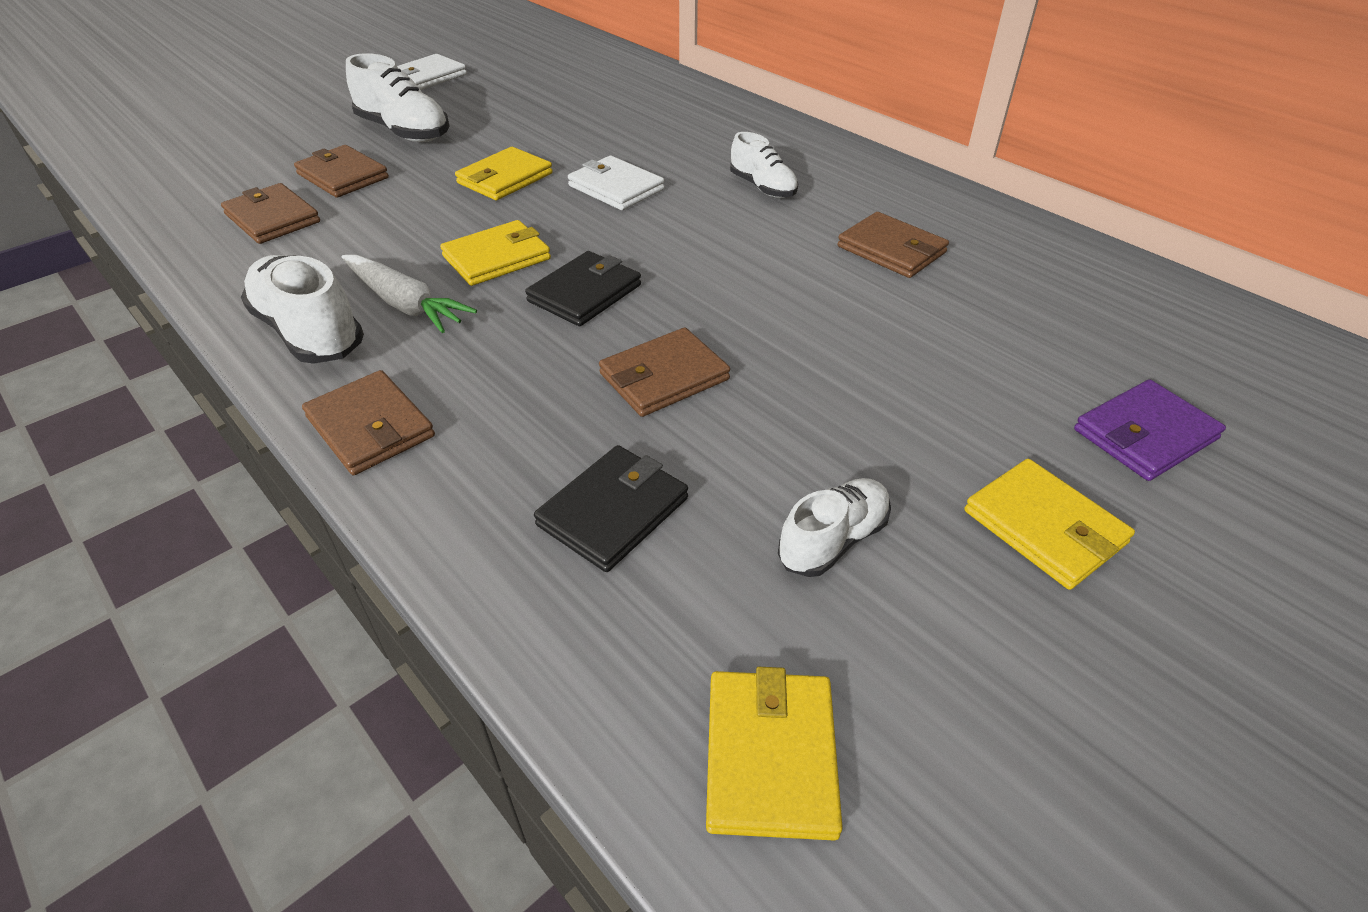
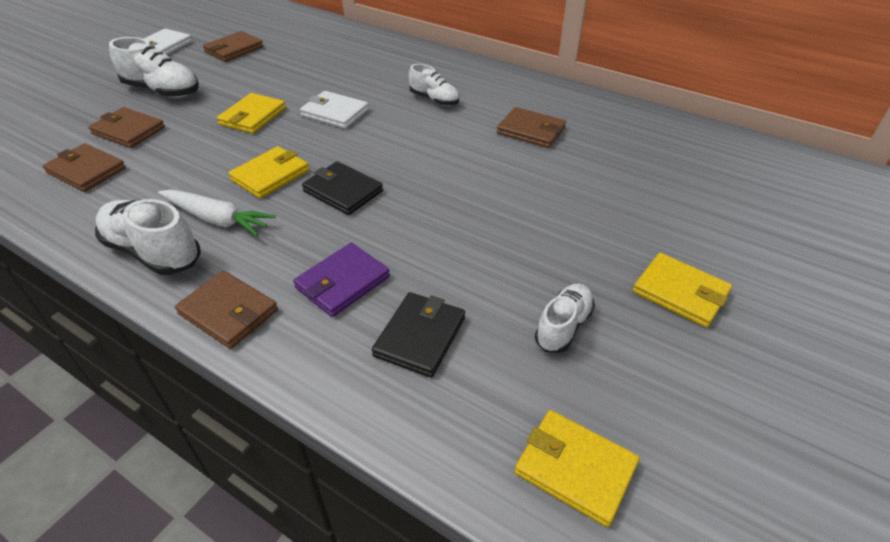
camera: 15 degrees left, 0 degrees up
black wallet [525,251,641,326] -> black wallet turned 75 degrees counterclockwise [302,161,383,215]
brown wallet [599,327,730,417] -> brown wallet moved to [203,31,263,62]
yellow wallet [706,667,843,840] -> yellow wallet turned 45 degrees counterclockwise [515,410,640,527]
purple wallet [1074,379,1226,481] -> purple wallet moved to [293,243,390,317]

